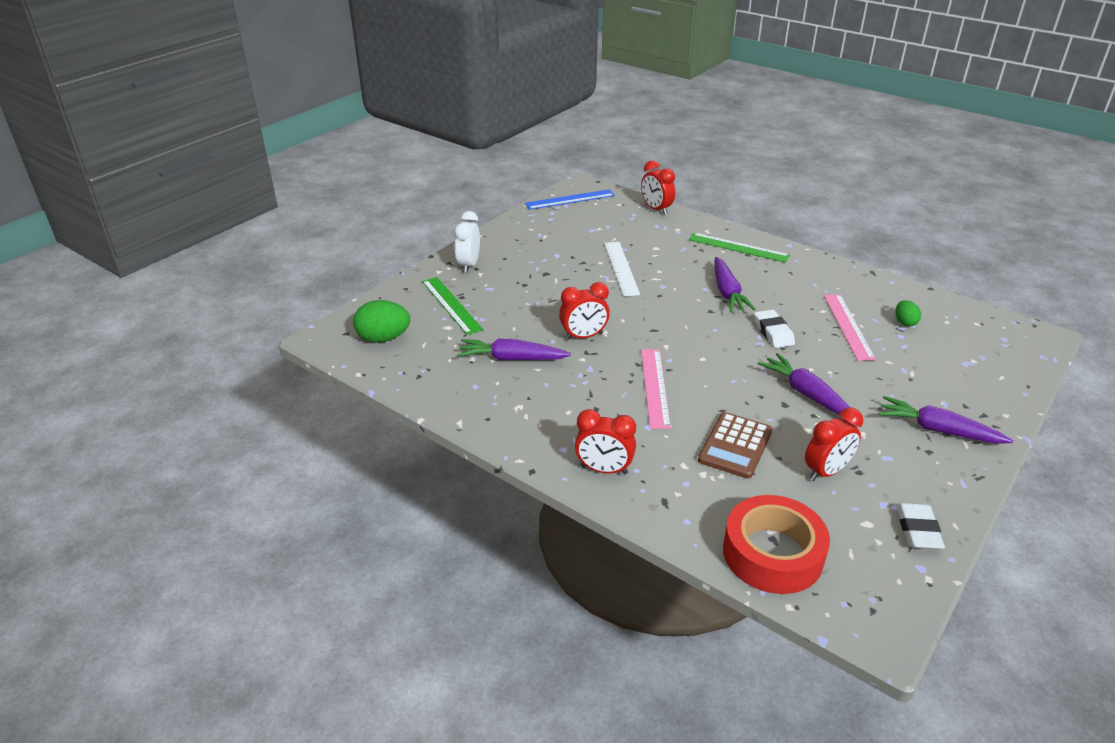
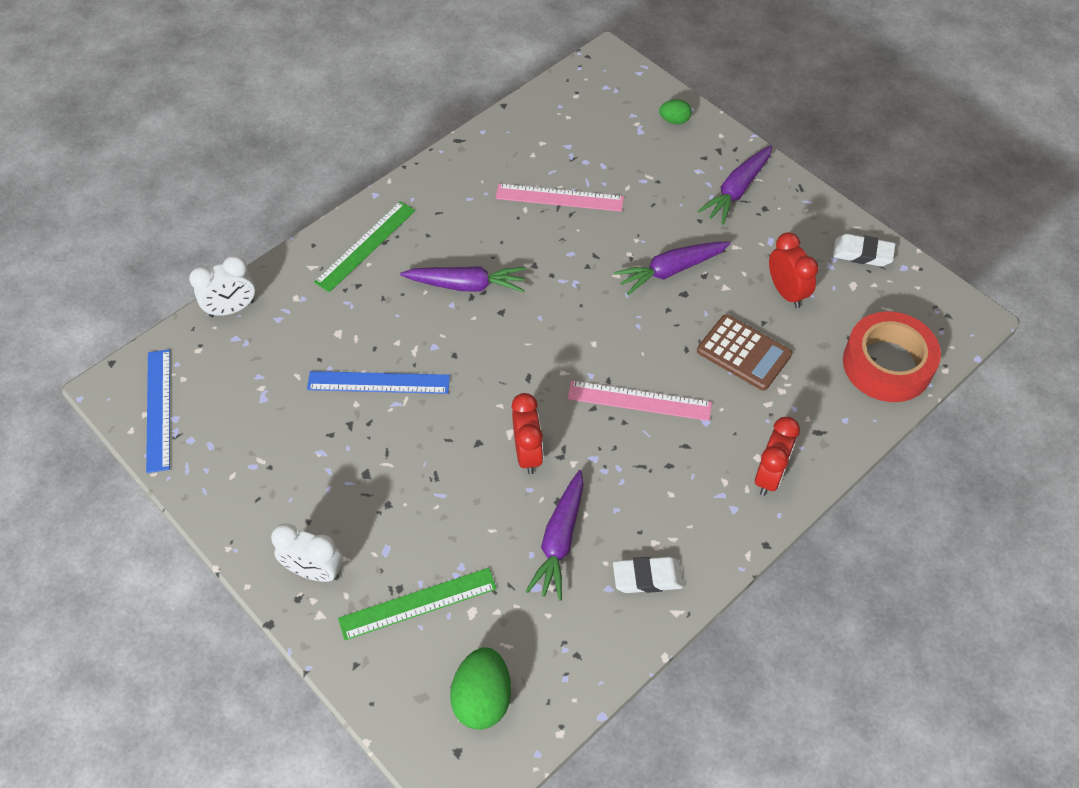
camera: 80 degrees left, 20 degrees up
white ruler [604,242,640,297] -> blue ruler [307,371,450,394]
red clock [641,160,675,215] -> white clock [189,255,255,317]
white eraser [754,309,795,348] -> white eraser moved to [613,557,683,593]
green egg [895,300,921,326] -> green egg moved to [659,99,692,124]

